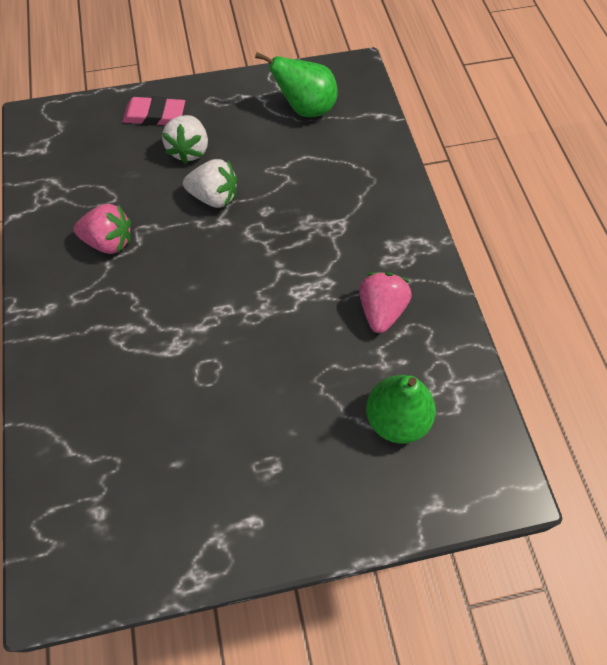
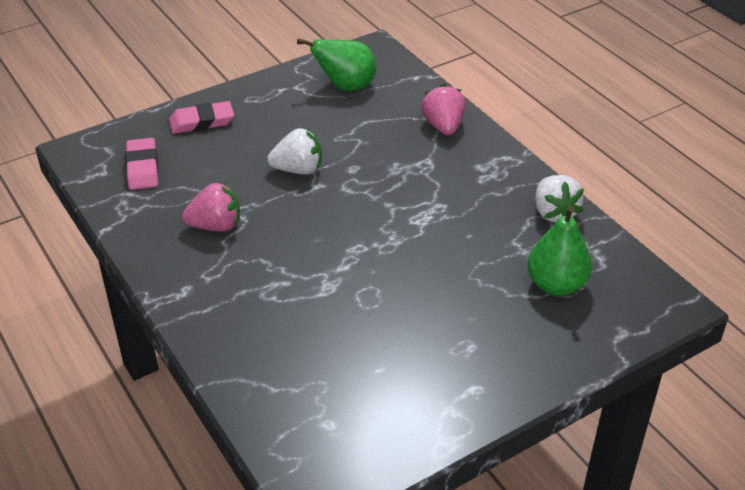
camera: 20 degrees left, 20 degrees down
white strawberry [162,115,208,164] -> white strawberry moved to [535,175,584,223]
pink strawberry [359,272,412,333] -> pink strawberry moved to [421,84,466,135]
none -> pink eraser [125,138,159,190]

